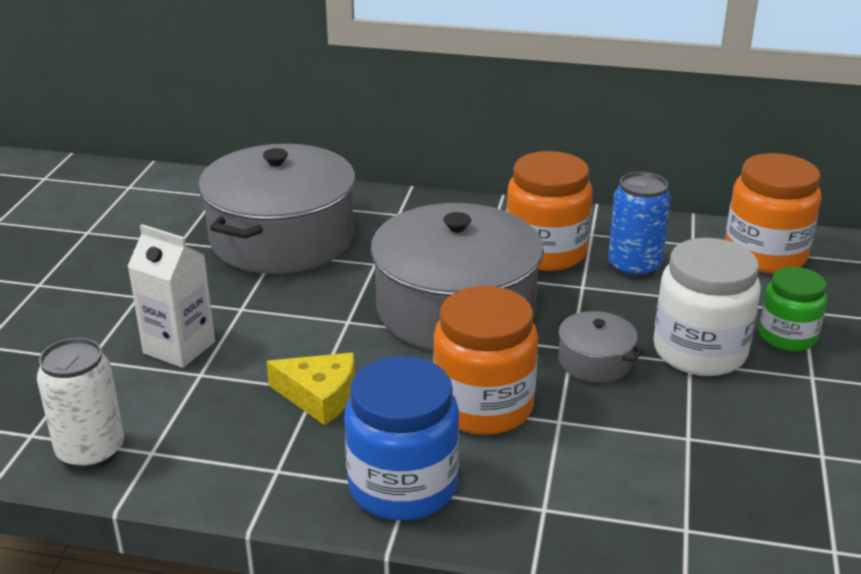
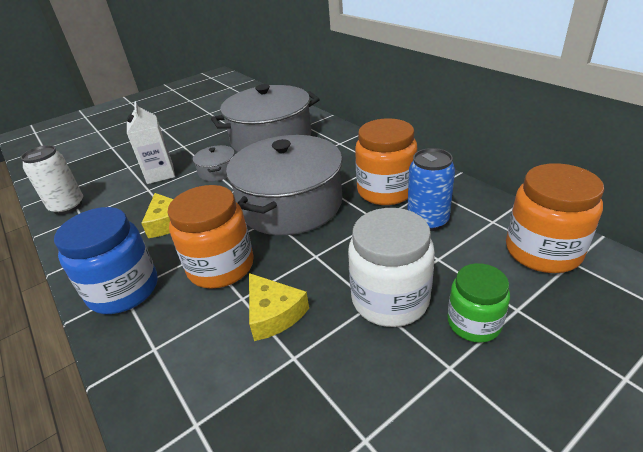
camera: 45 degrees right, 5 degrees up
grey pot [553,311,644,383] -> grey pot moved to [193,145,235,181]
none -> yellow cheese [249,273,309,341]

